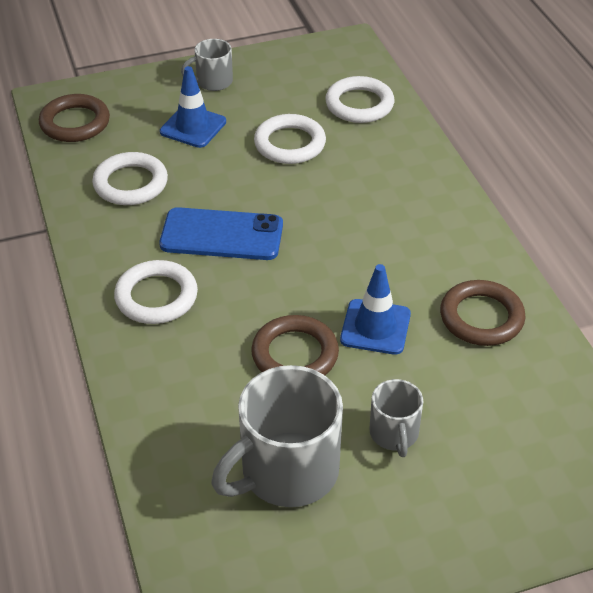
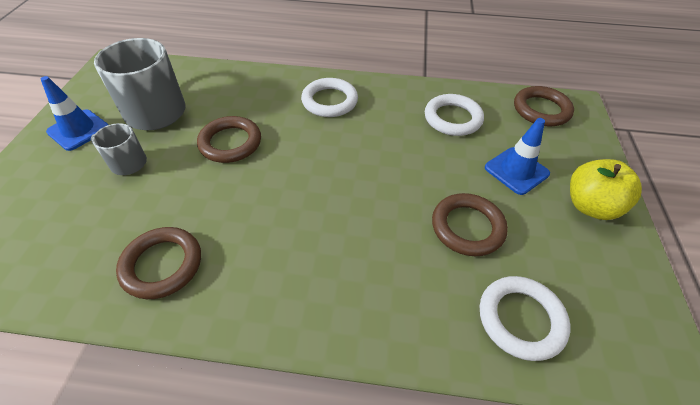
camera: 115 degrees right, 5 degrees up
blue phone [159,207,283,260] -> none
grey mug [181,39,233,91] -> yellow apple [570,159,642,220]
white ring [254,114,326,164] -> brown ring [432,193,508,256]
blue traffic cone [340,264,411,355] -> blue traffic cone moved to [41,76,108,151]

